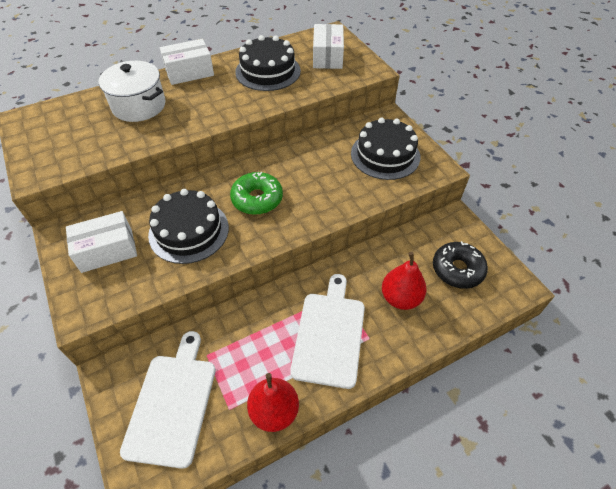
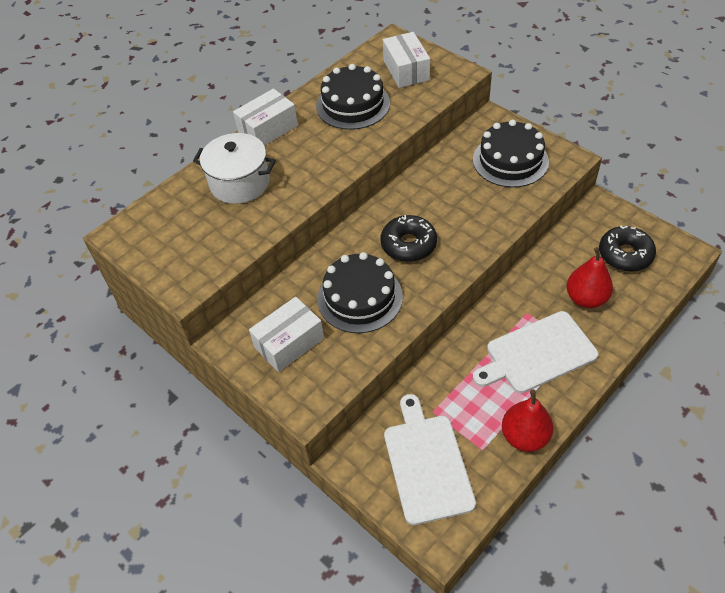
camera: 15 degrees left, 0 degrees up
green donut [230,172,283,215] -> black donut [381,215,437,262]
white cutting board [290,274,365,389] -> white cutting board turned 105 degrees counterclockwise [473,311,599,393]

